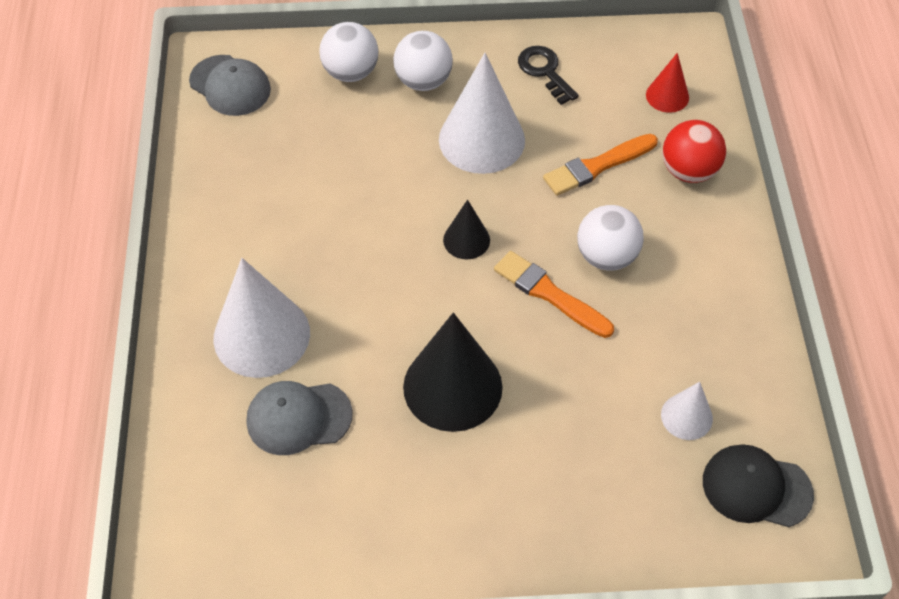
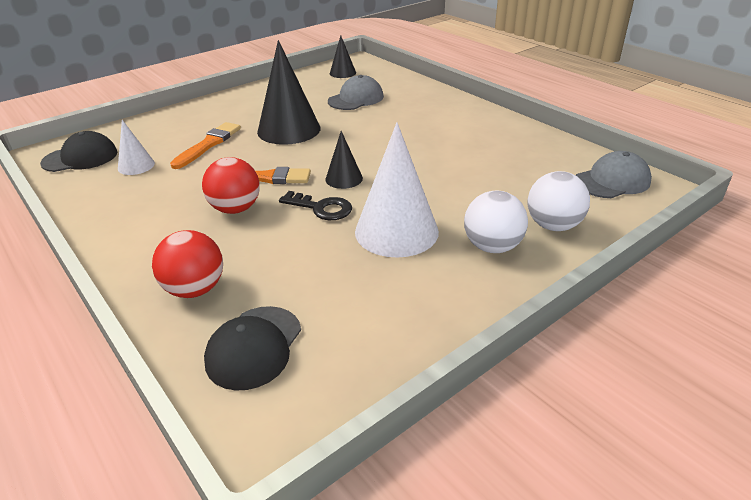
camera: 145 degrees right, 20 degrees down
grey cap [189,55,271,116] -> grey cap turned 150 degrees clockwise [576,151,652,198]
white cone [214,258,310,378] -> none
black key [518,46,579,105] -> black key moved to [279,191,352,220]
orange brush [543,134,658,196] -> orange brush moved to [170,122,241,169]
white ball [577,205,644,270] -> red ball [202,157,260,214]
red cone [646,53,689,113] -> black cap [204,306,301,391]
none -> black cone [330,35,356,78]

